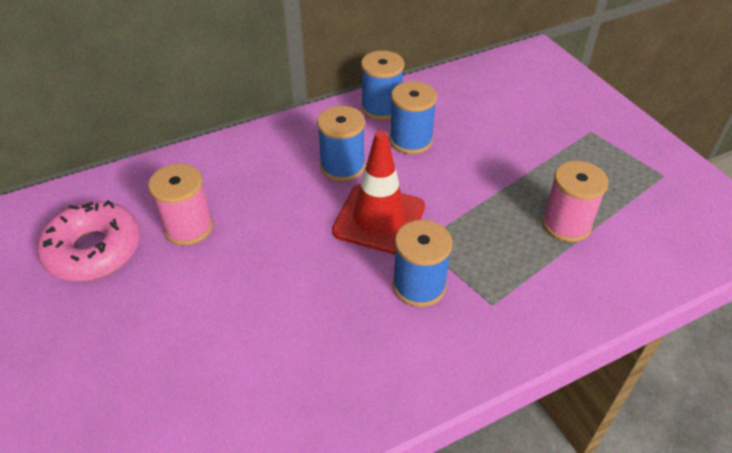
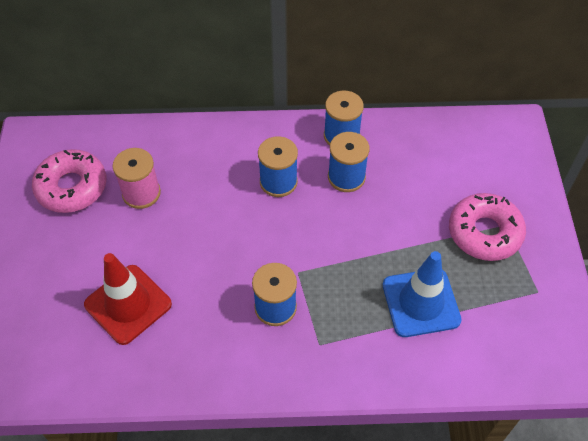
camera: 25 degrees right, 10 degrees up
red traffic cone [332,130,425,255] -> red traffic cone moved to [84,253,172,345]
pink spool [542,161,609,242] -> blue traffic cone [383,251,462,337]
none -> pink donut [449,193,526,261]

